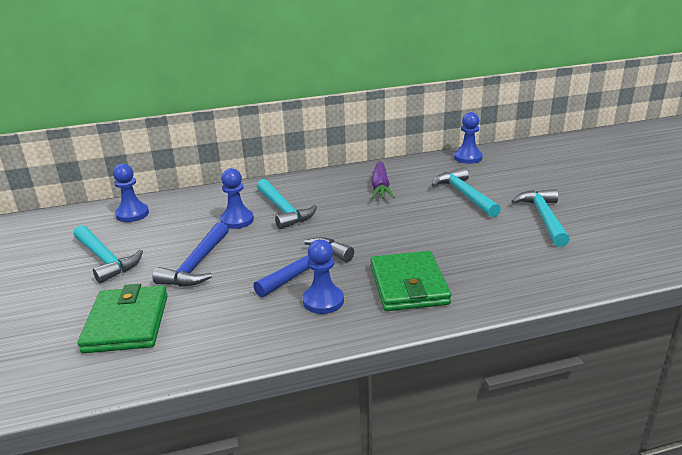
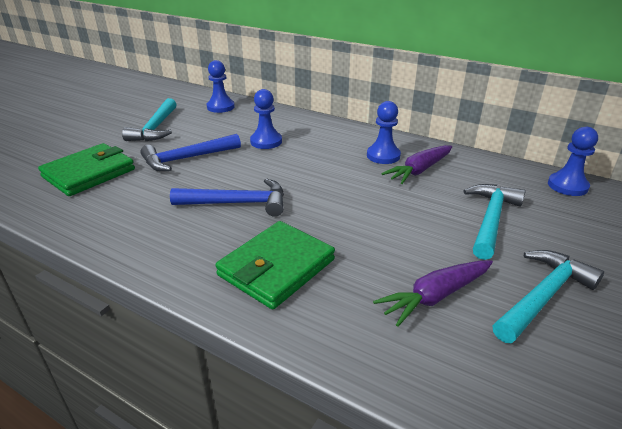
camera: 45 degrees right, 5 degrees up
turquoise hammer [257,179,317,229] -> none
blue pawn [302,239,344,314] -> blue pawn moved to [367,101,401,164]
none -> purple carrot [373,260,493,327]

